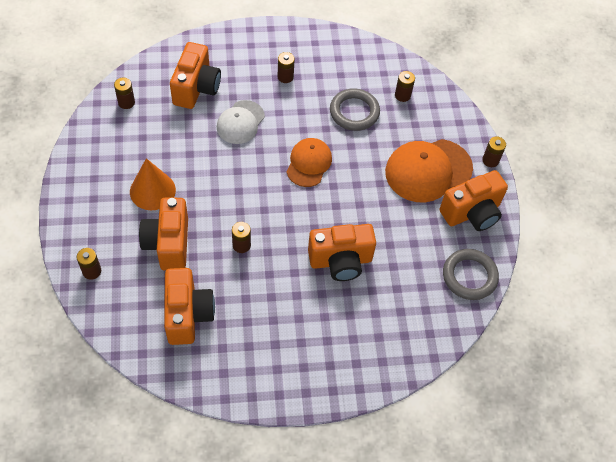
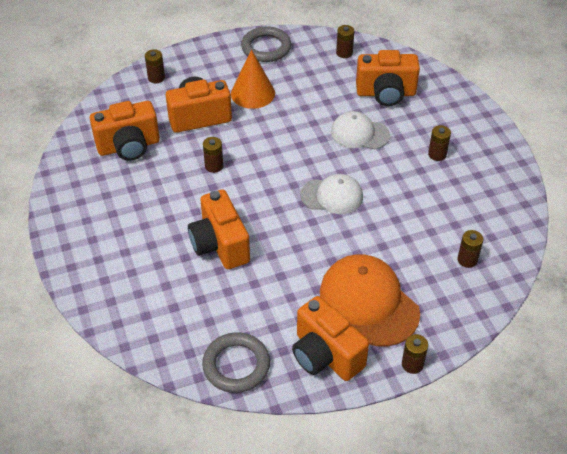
camera: 80 degrees right, 10 degrees down
orange cap [286,138,332,187] -> white cap [300,174,363,214]
grey ring [330,88,380,131] -> grey ring moved to [241,26,291,62]

